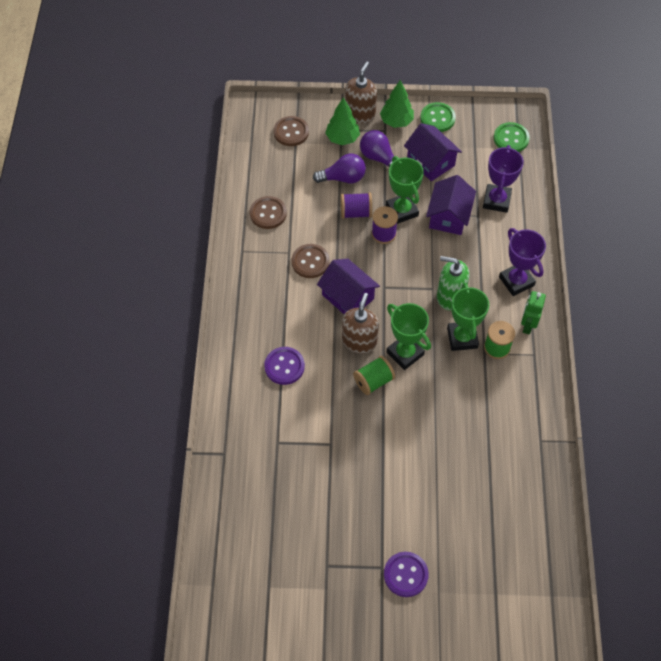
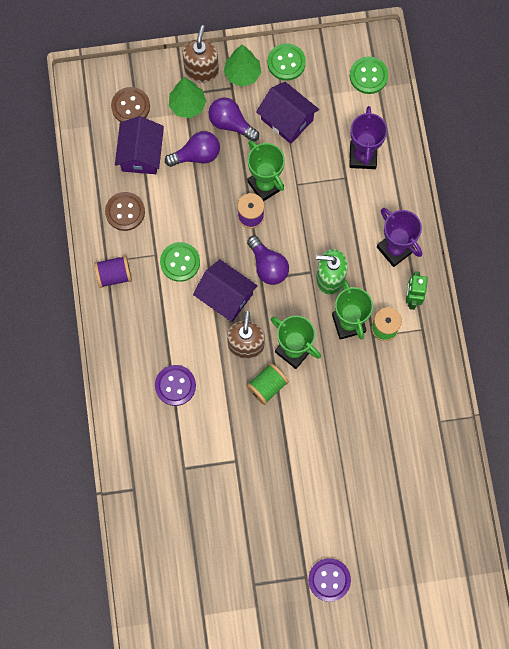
camera: 10 degrees left, 15 degrees up
brown button [292,244,329,278] -> green button [160,242,200,282]
purple spool [341,193,372,219] -> purple spool moved to [94,255,132,288]
purple house [426,175,476,235] -> purple house moved to [115,116,164,174]
none -> purple light bulb [247,236,289,285]

